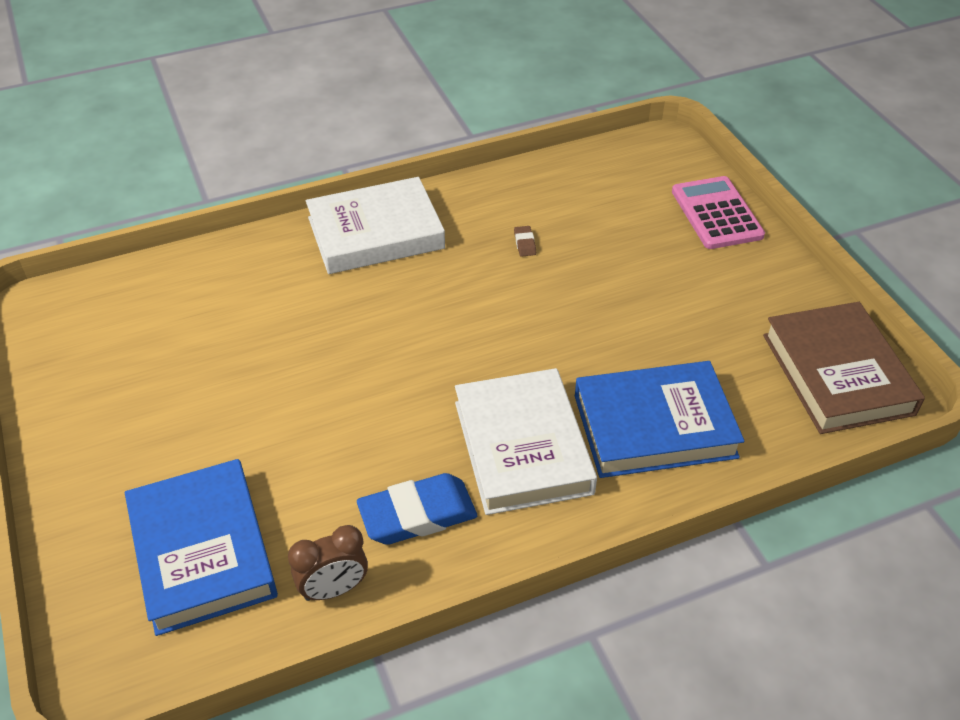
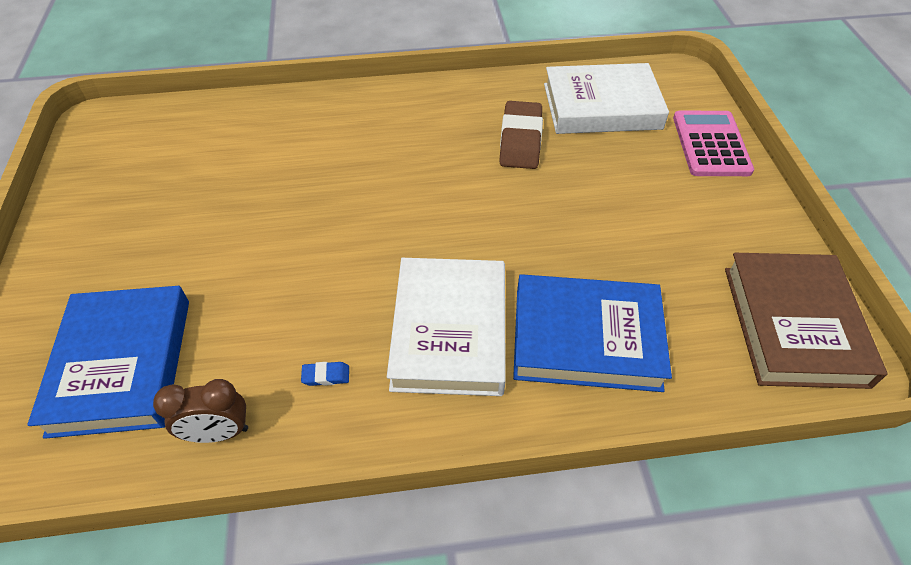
camera: 15 degrees right, 5 degrees up
white book [306,177,445,274] -> white book moved to [544,63,669,134]
blue eraser [357,473,477,545] -> blue eraser [301,362,349,386], size x0.42
brown eraser [514,226,536,257] -> brown eraser [499,101,543,169], size x2.39

